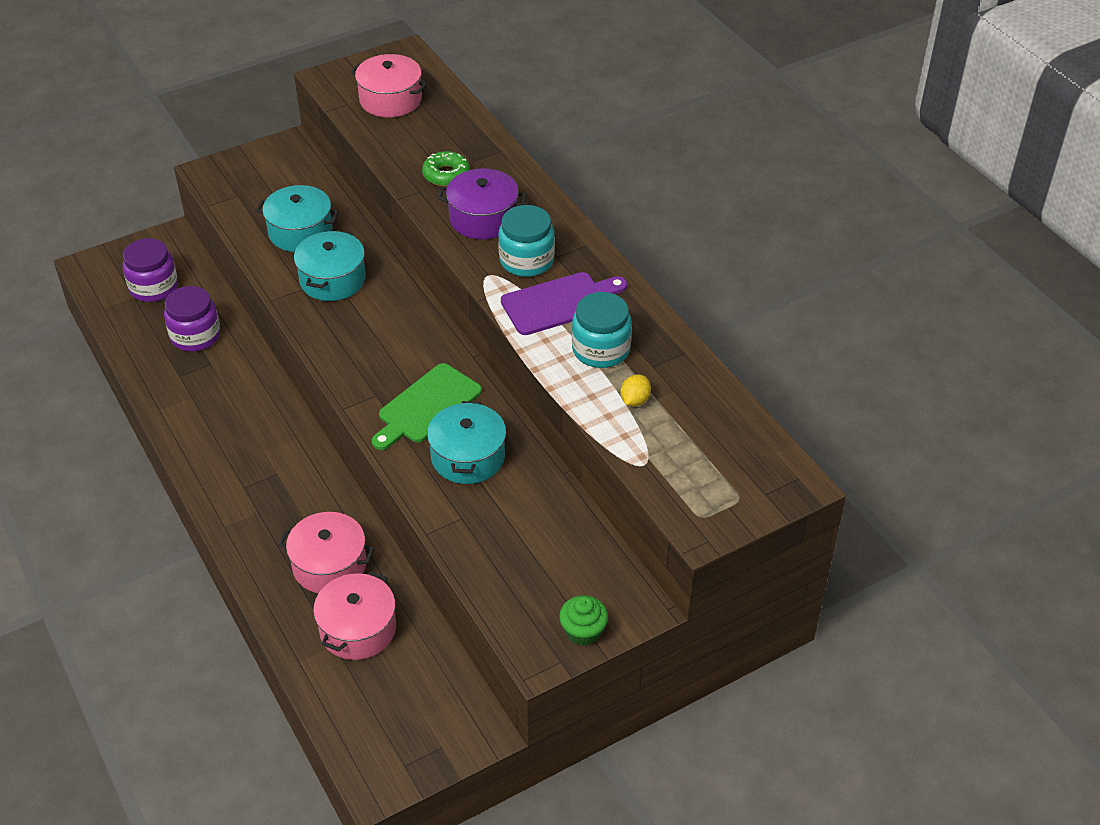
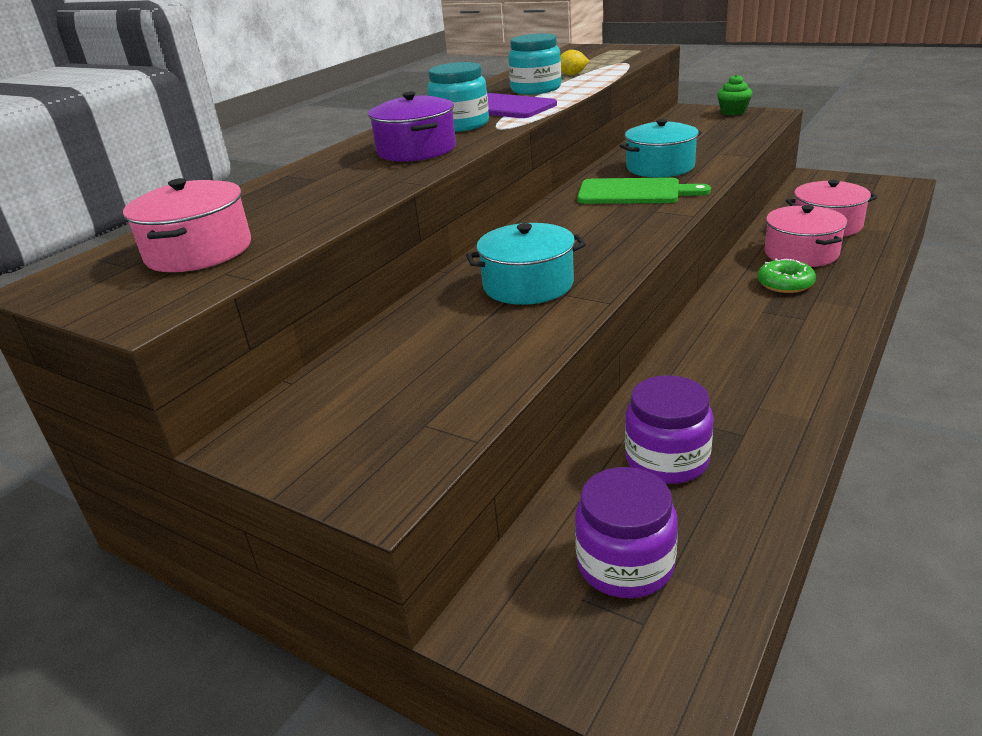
camera: 115 degrees left, 15 degrees down
turquoise pot [256,185,339,252] -> none
green donut [422,151,470,187] -> green donut moved to [757,258,816,293]

